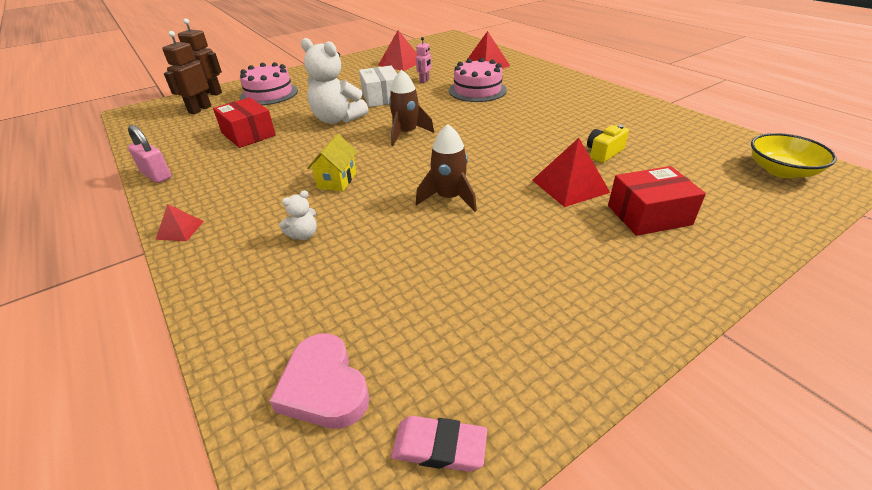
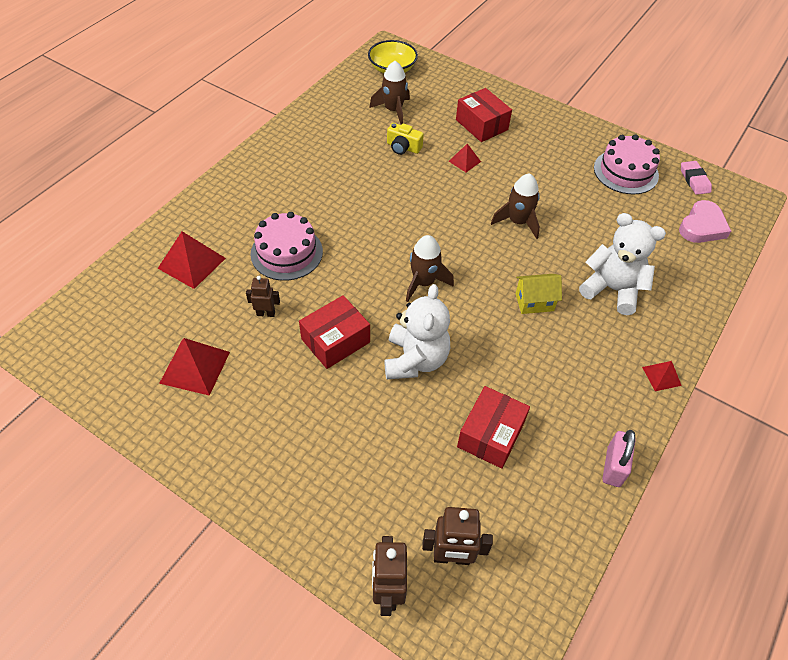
camera: 115 degrees left, 15 degrees up
pink cake [240,62,298,105] -> pink cake moved to [594,134,660,195]
white teddy bear [279,190,317,240] -> white teddy bear [579,213,666,315], size x2.21
white box [359,66,397,107] -> red box [299,295,370,369]
pink robot [416,37,432,83] -> brown robot [246,276,280,317]
red pyramid [532,138,610,207] -> red pyramid [449,144,481,172], size x0.56
none -> brown rocket [369,61,410,124]

